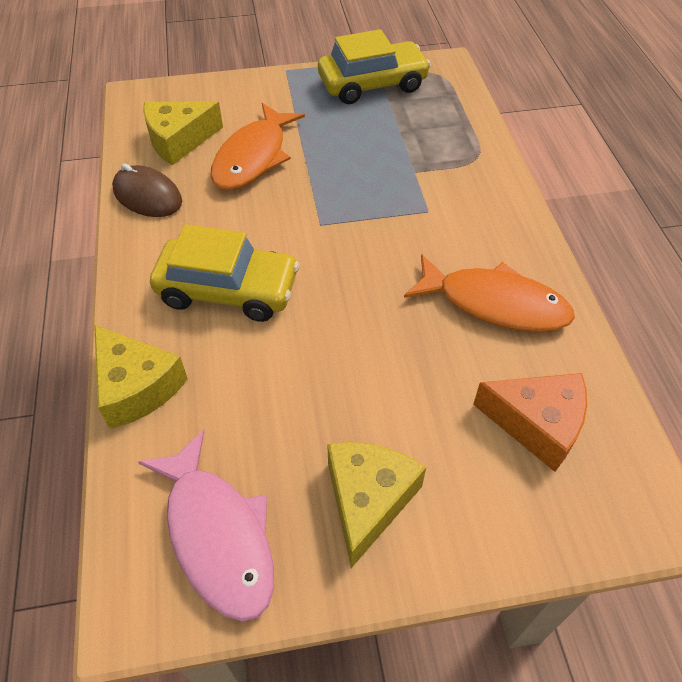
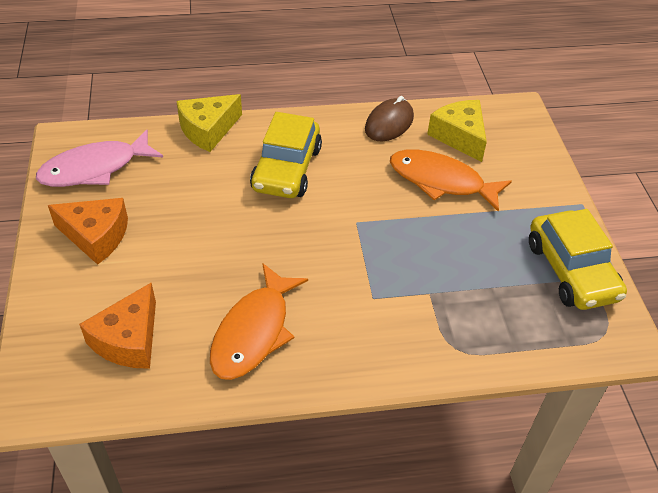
camera: 90 degrees right, 5 degrees down
yellow cheese [327,442,426,568] -> orange cheese [48,198,128,265]

